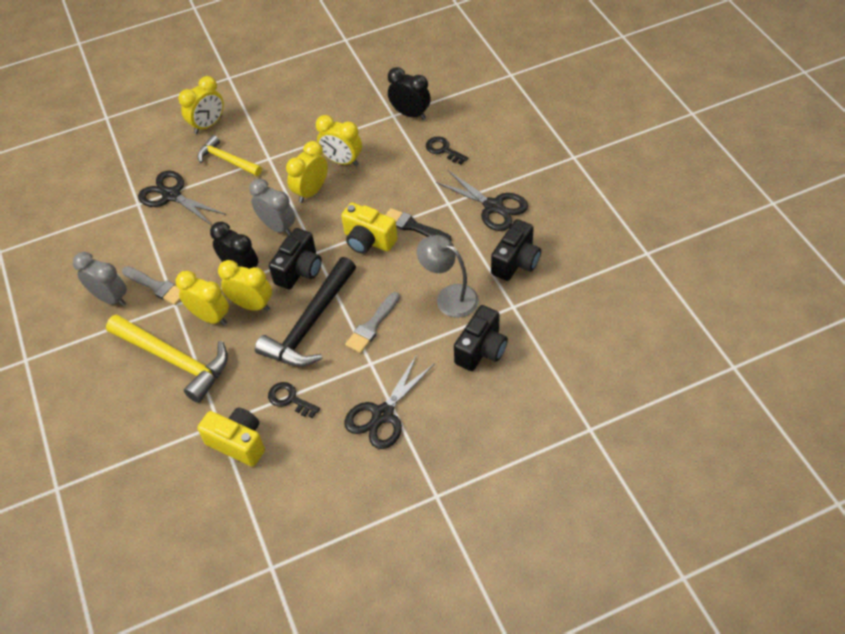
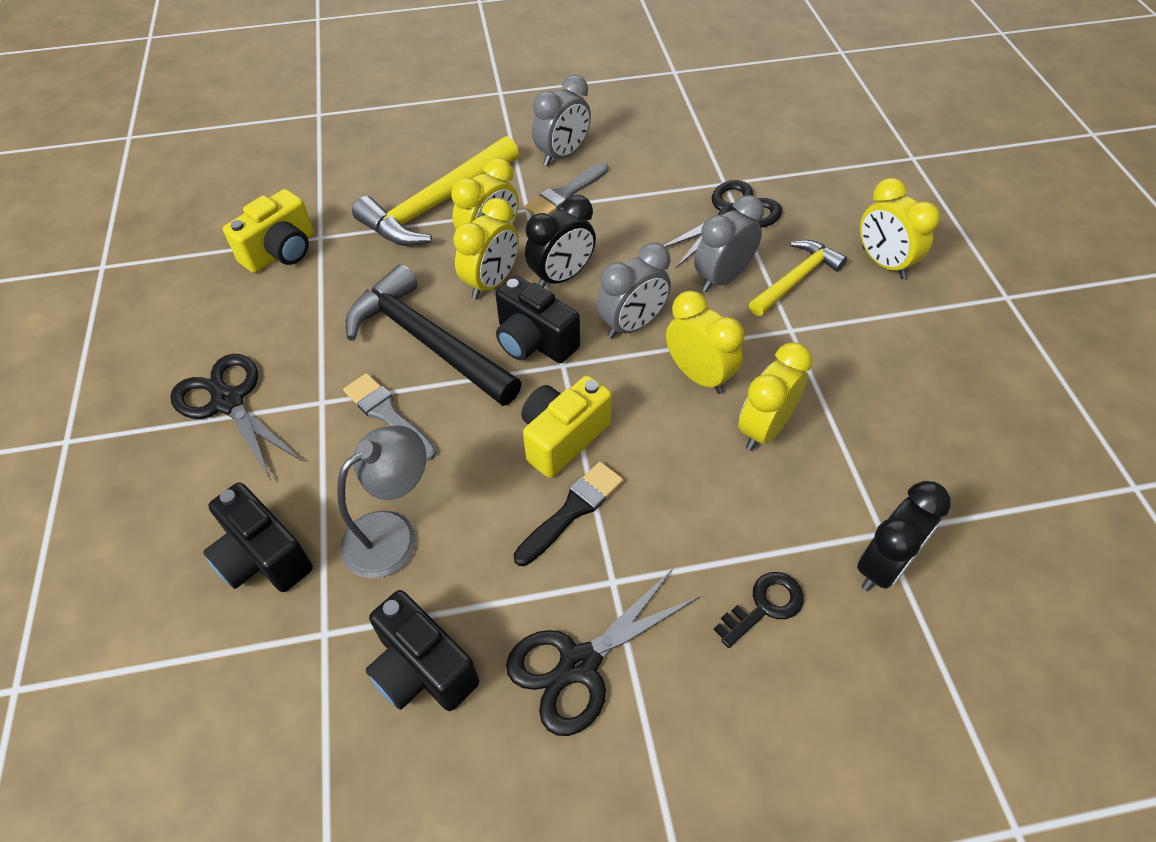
camera: 100 degrees right, 0 degrees up
black key [268,382,320,418] -> none
none -> grey clock [694,195,764,292]

